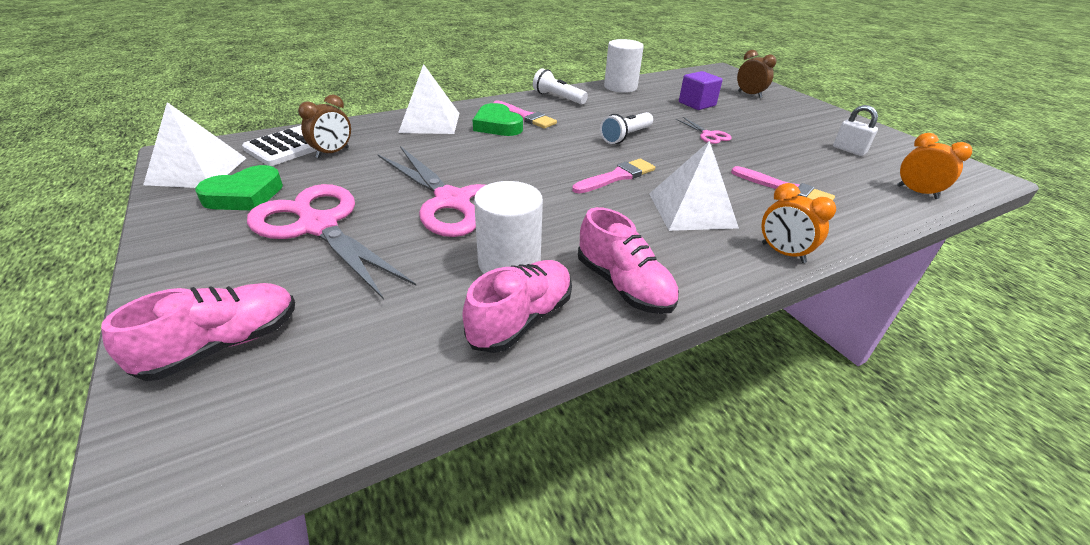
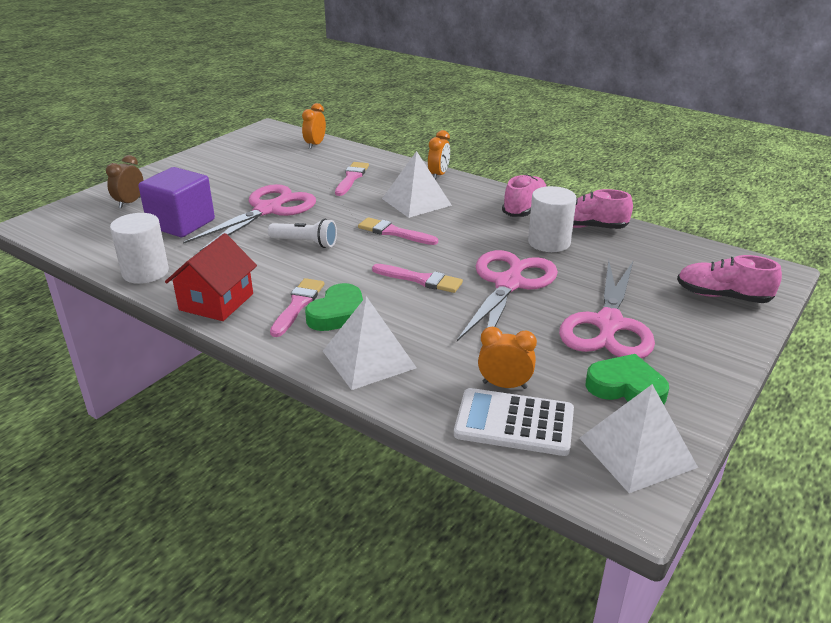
camera: 115 degrees left, 5 degrees down
brown clock [298,94,351,158] -> orange clock [478,327,537,389]
white flashlight [533,68,588,104] -> red house [165,233,257,321]
pink scissors [676,117,732,144] -> pink scissors [183,184,316,251], size x2.30
purple cube [679,71,723,110] -> purple cube [138,167,215,237], size x1.56
white padlock [833,105,878,156] -> none
none -> pink brush [372,264,463,293]

